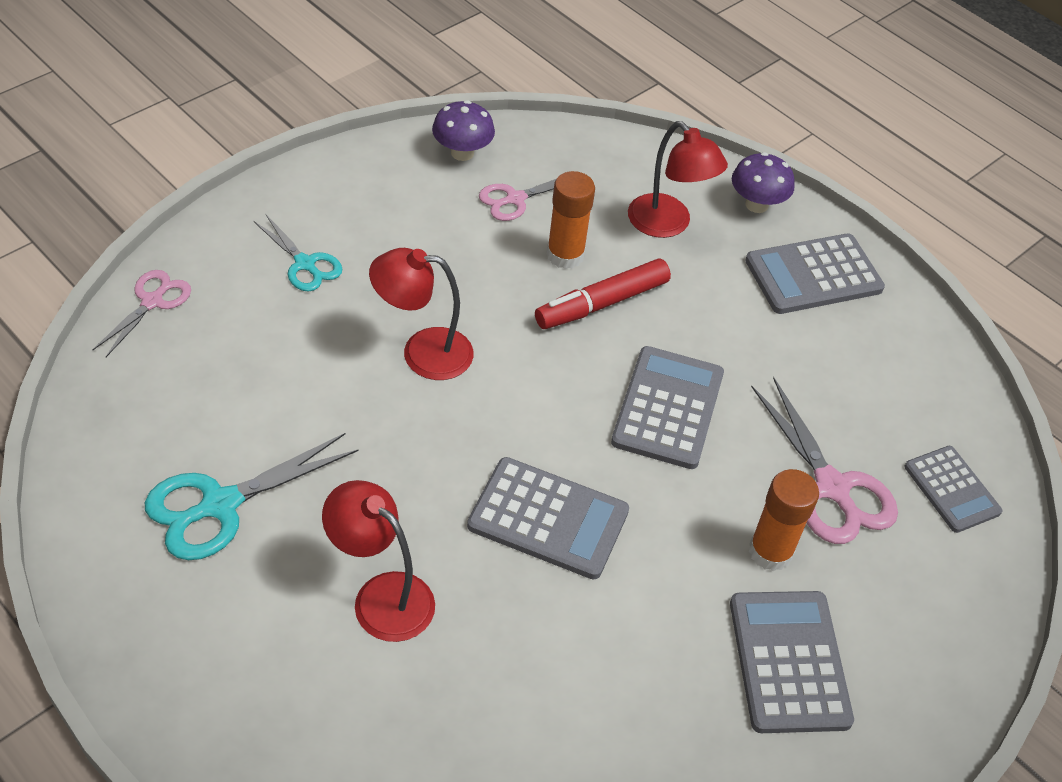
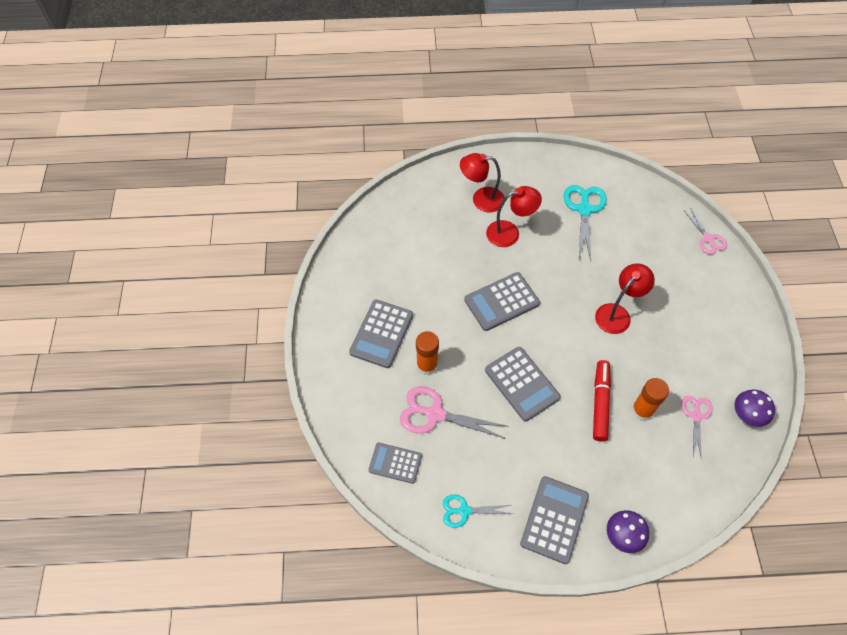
camera: 135 degrees right, 10 degrees up
turquoise scissors [253,214,342,292] -> turquoise scissors moved to [443,494,513,528]
red lamp [628,121,728,238] -> red lamp moved to [460,153,504,212]
grey calculator [730,591,854,733] -> grey calculator turned 75 degrees clockwise [349,299,413,368]

